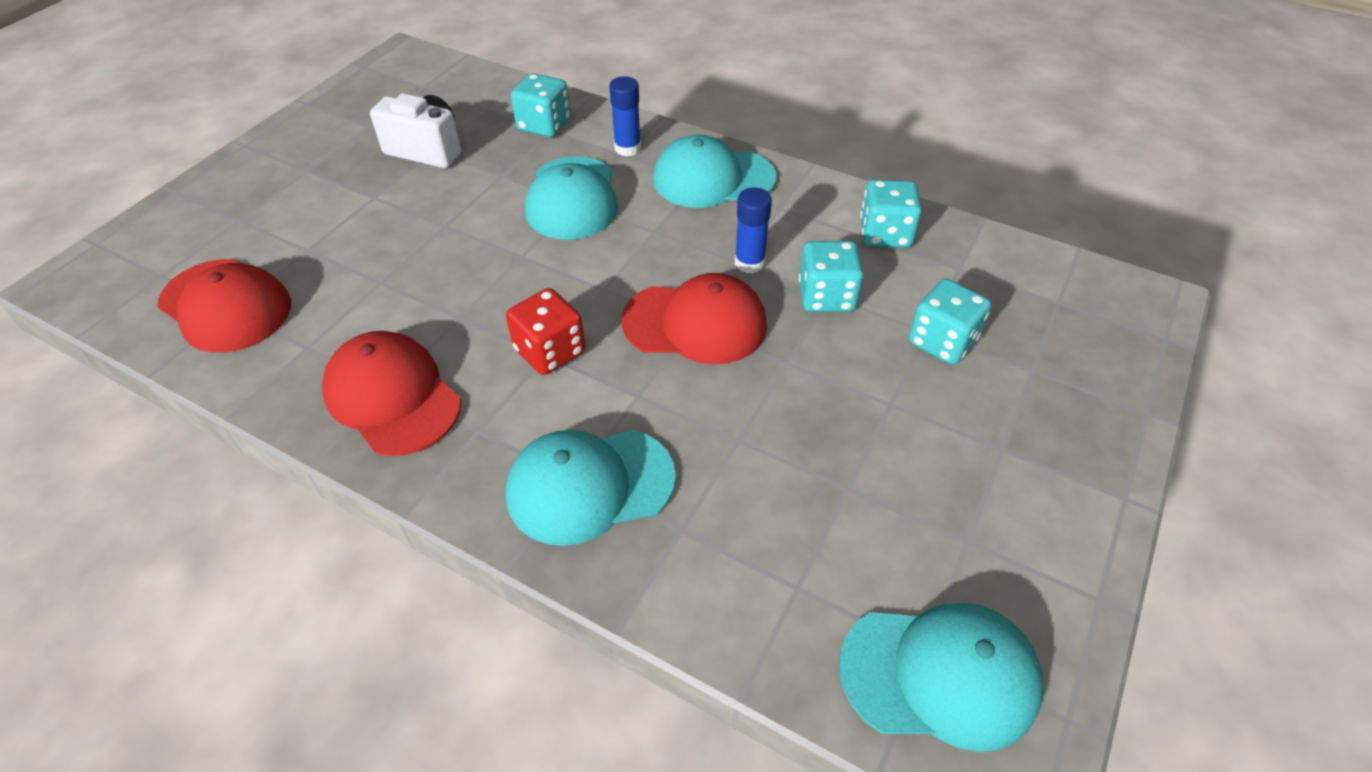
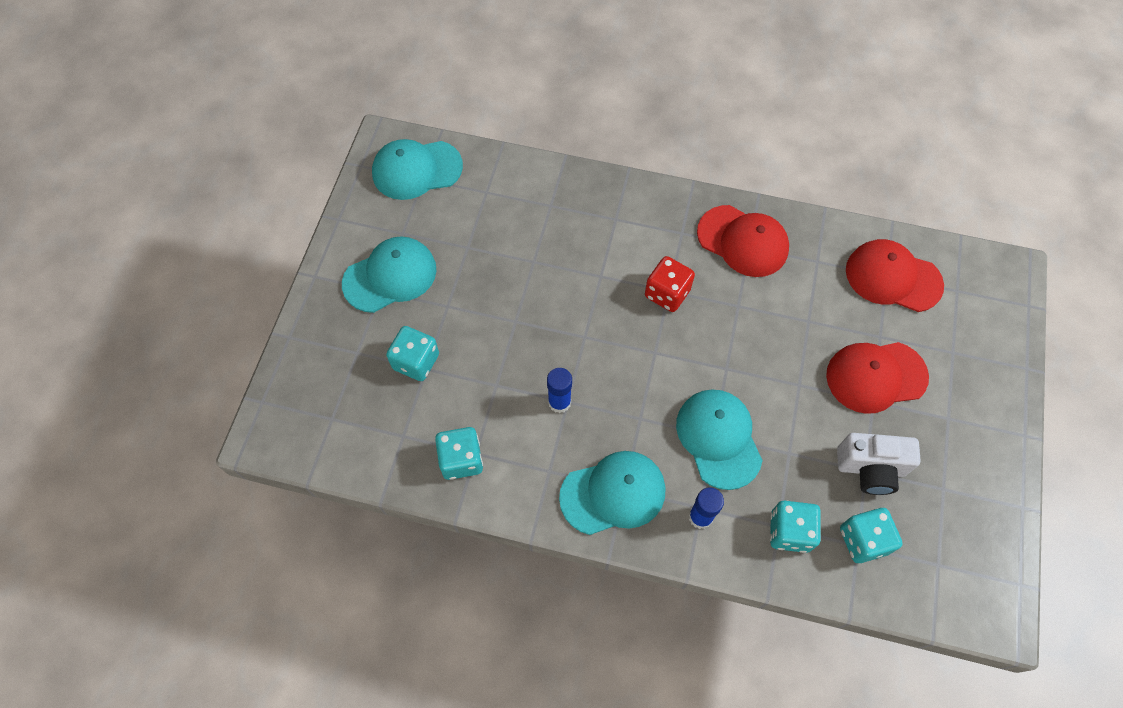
camera: 165 degrees right, 15 degrees up
turquoise cap [506,430,676,546] -> turquoise cap moved to [342,236,436,313]
red cap [622,273,767,364] -> red cap moved to [826,342,929,414]
turquoise dice [799,241,864,312] -> turquoise dice moved to [840,508,903,563]

